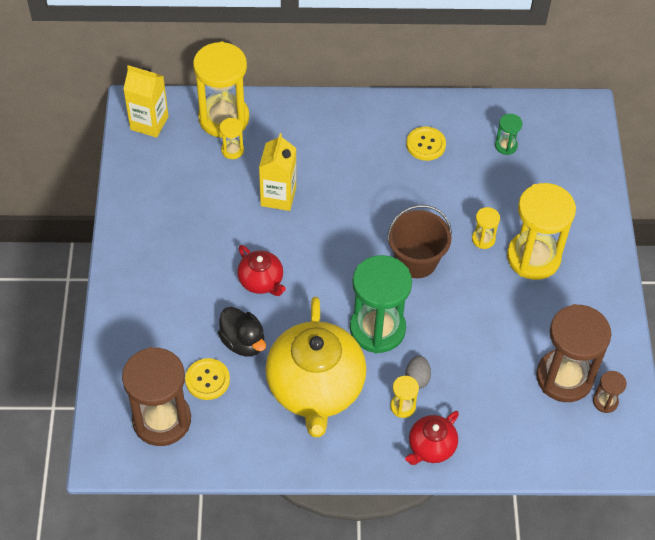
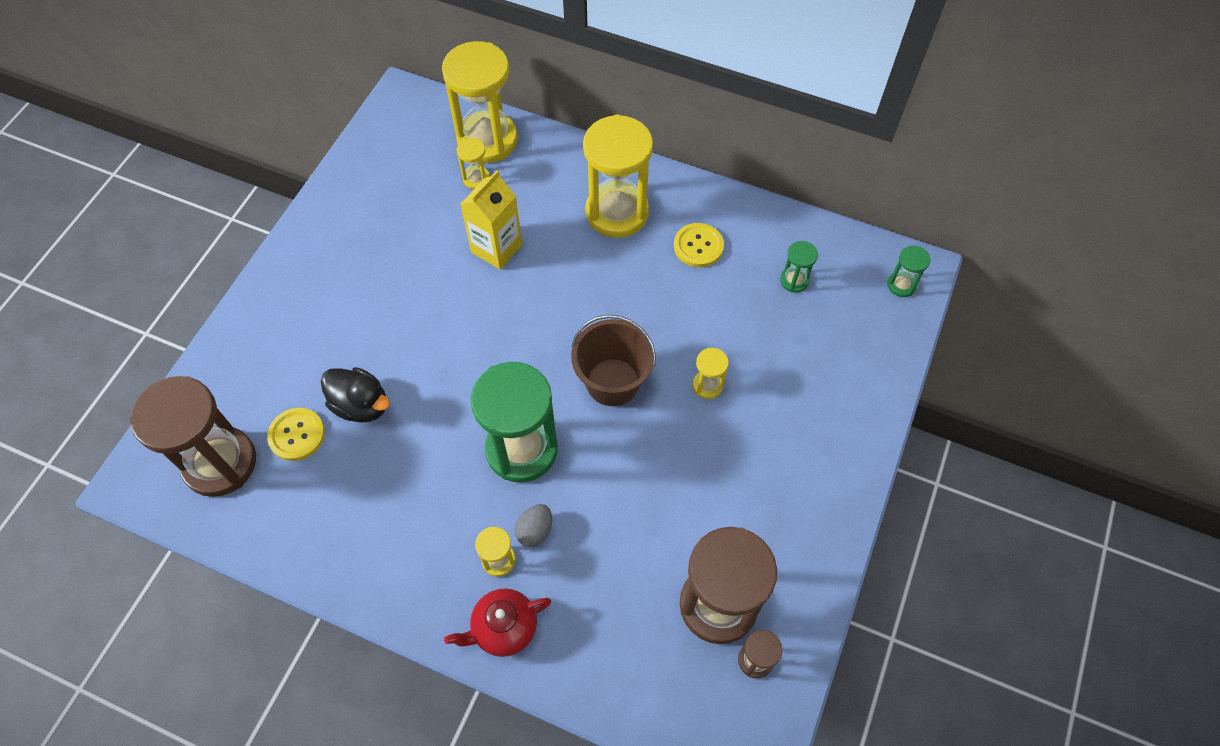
camera: 25 degrees right, 5 degrees up
yellow carton [123,65,169,138] -> none
black duck [218,307,266,357] -> black duck turned 45 degrees counterclockwise [321,367,390,423]
red teapot [237,245,286,296] -> none
yellow teapot [265,297,366,437] -> none
yellow hourglass [507,183,576,280] -> yellow hourglass moved to [583,114,653,238]
none -> green hourglass [887,245,930,297]

